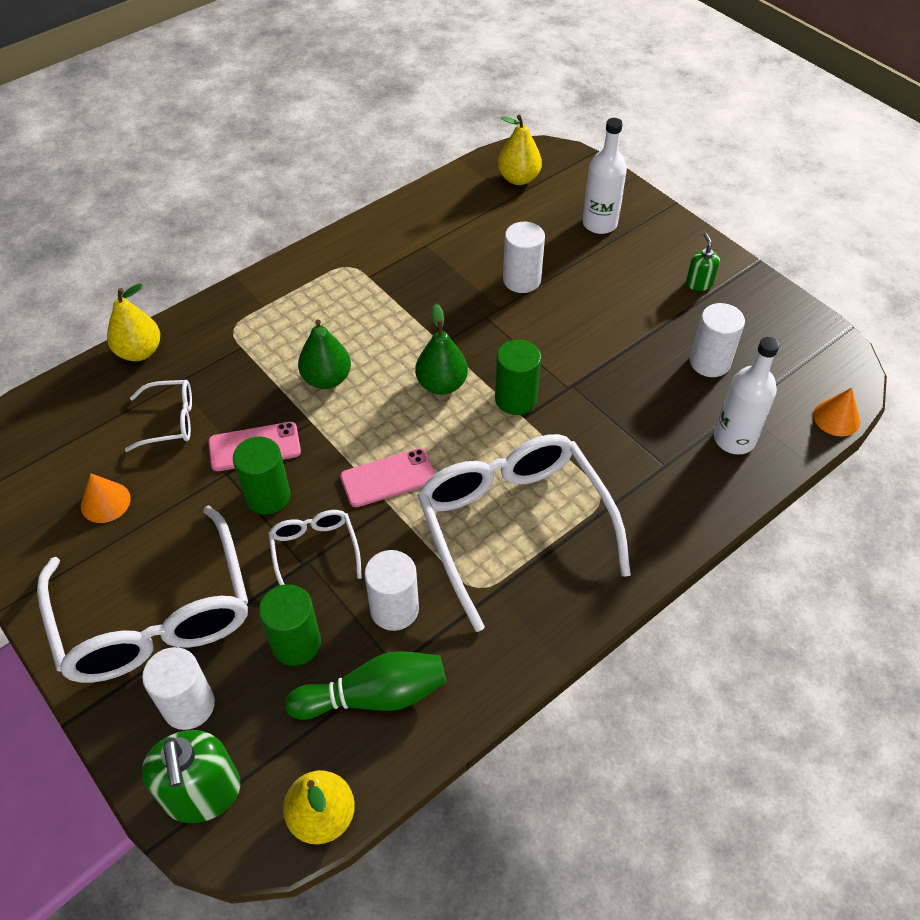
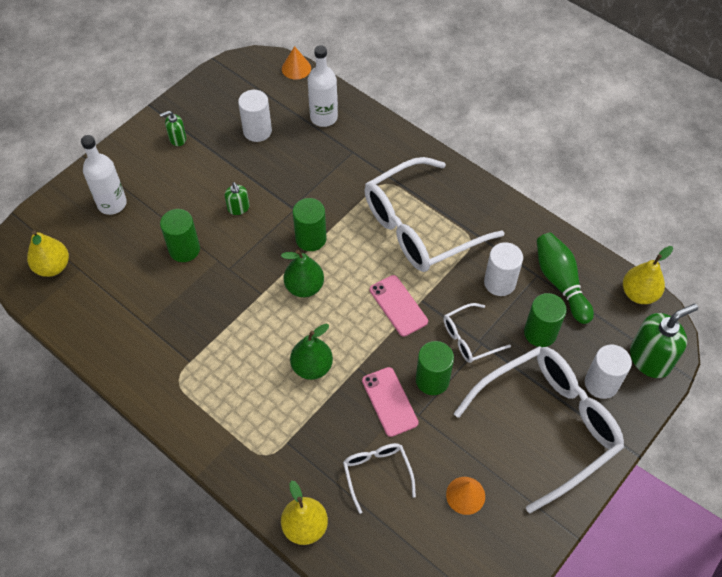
camera: 100 degrees left, 5 degrees up
white cylinder [503,222,545,293] -> green cylinder [160,209,200,262]
none -> green soap dispenser [224,182,250,215]

